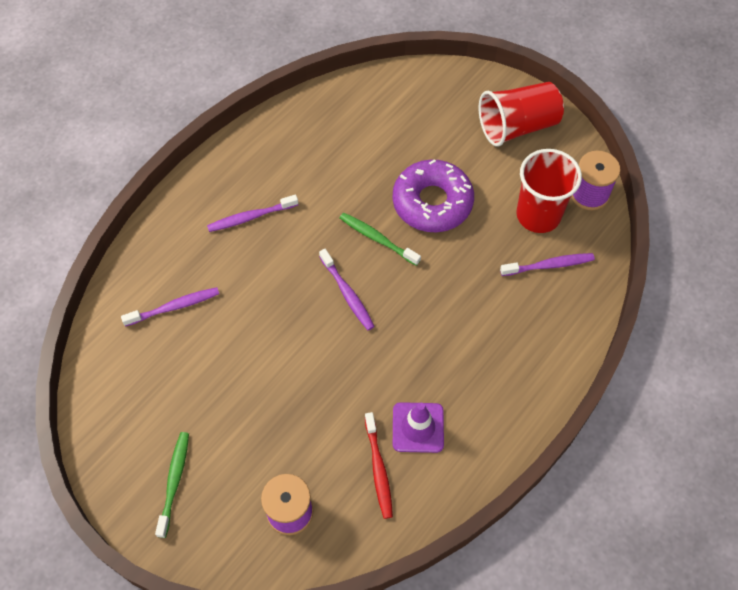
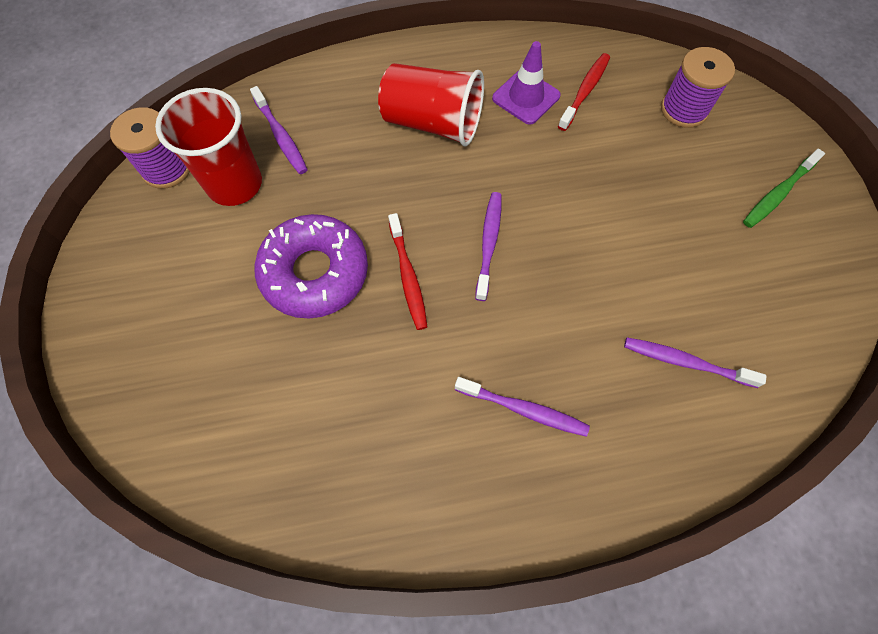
camera: 140 degrees left, 5 degrees up
green toothbrush [340,212,421,266] -> red toothbrush [388,213,428,330]
red cup [479,82,564,147] -> red cup moved to [378,63,484,147]
purple toothbrush [500,253,595,276] -> purple toothbrush turned 150 degrees counterclockwise [250,86,308,174]

